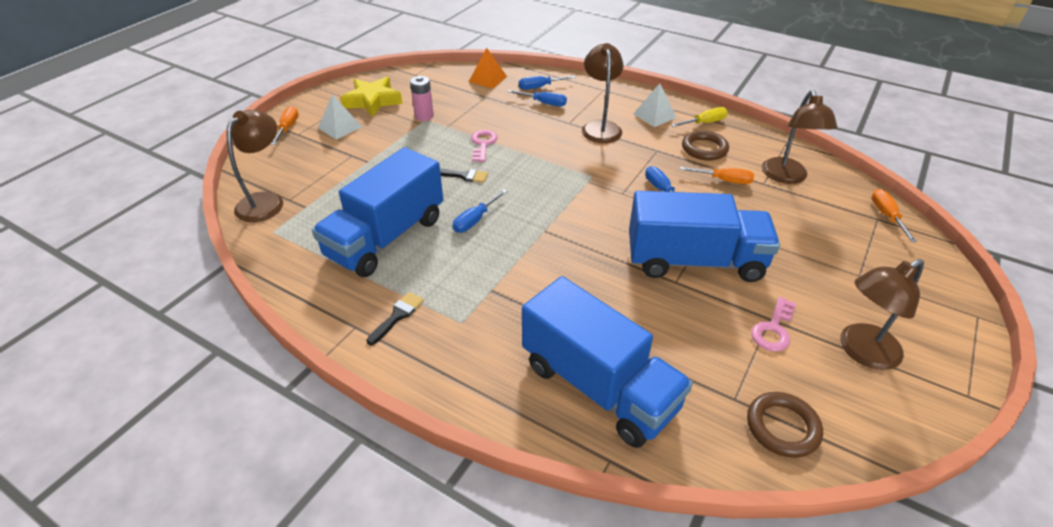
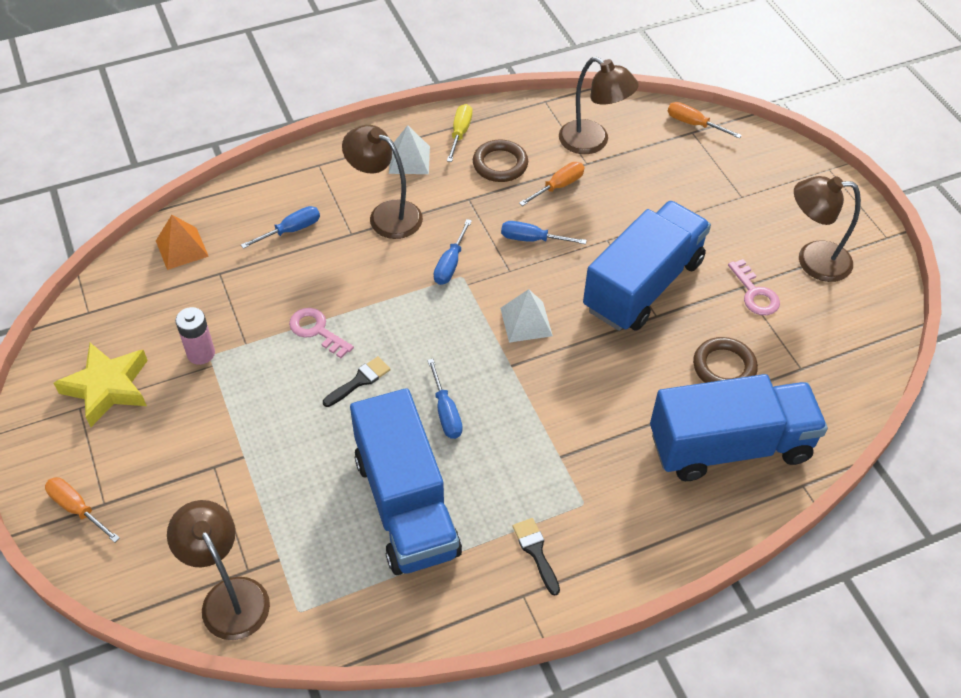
camera: 55 degrees left, 10 degrees up
white pyramid [318,94,362,139] -> white pyramid moved to [500,289,553,343]
blue screwdriver [519,76,576,90] -> blue screwdriver moved to [434,219,472,285]
brown ring [747,392,823,458] -> brown ring moved to [693,337,758,383]
brown lamp [840,259,924,370] -> brown lamp turned 90 degrees clockwise [794,176,861,282]

